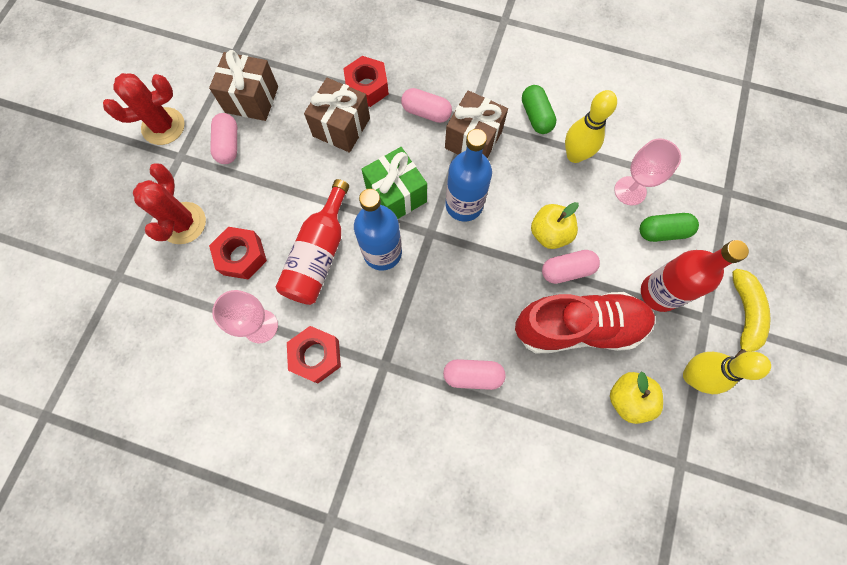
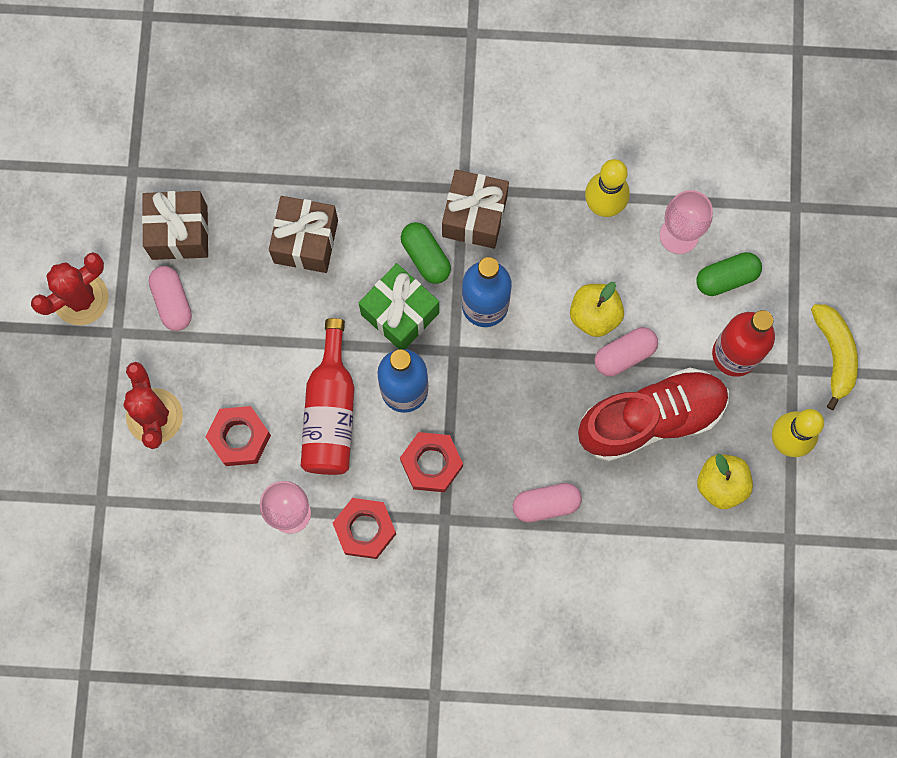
camera: 15 degrees left, 5 degrees up
red nut [343,56,389,107] -> red nut moved to [400,432,463,492]
pink capsule [401,88,452,123] -> none
green capsule [522,85,556,134] -> green capsule moved to [401,222,451,284]

